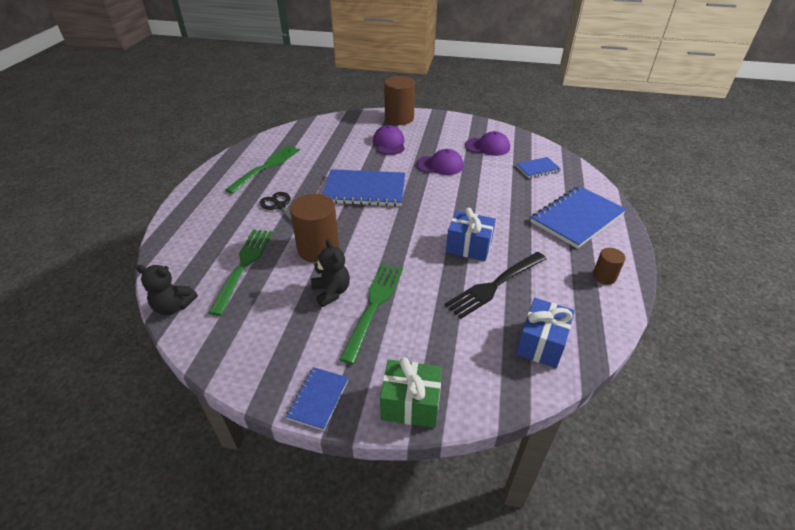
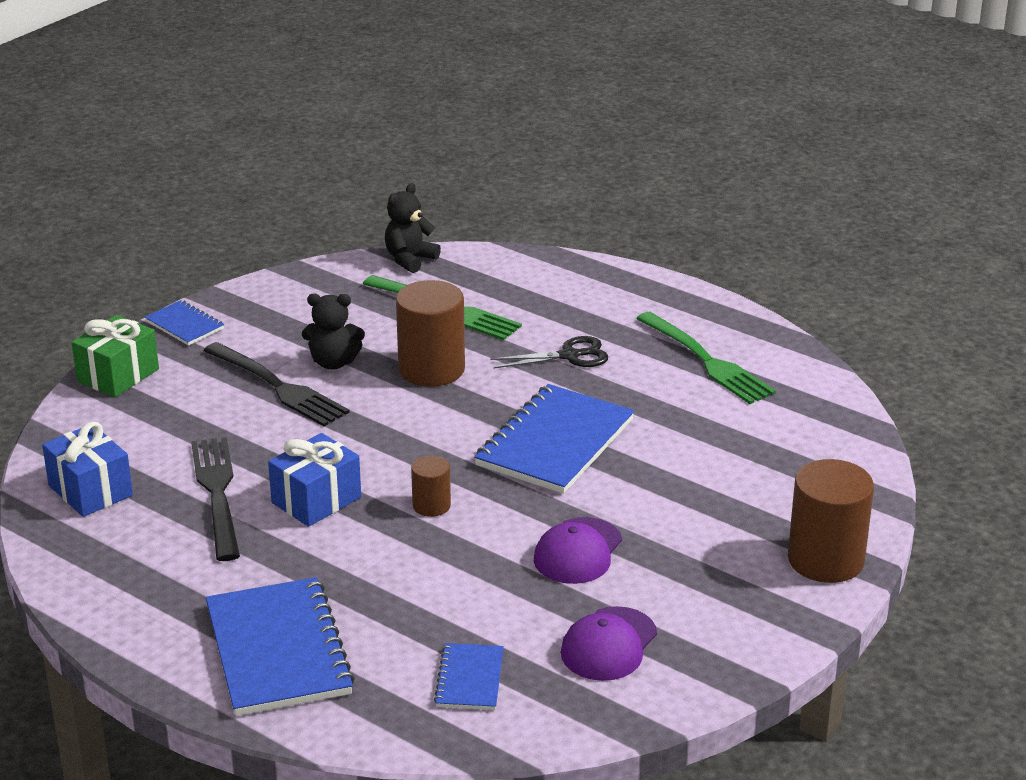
camera: 115 degrees right, 10 degrees down
green fork [339,264,403,364] -> black fork [203,342,350,427]
purple cap [373,125,405,155] -> none
brown cylinder [593,248,625,285] -> brown cylinder moved to [411,455,451,517]

